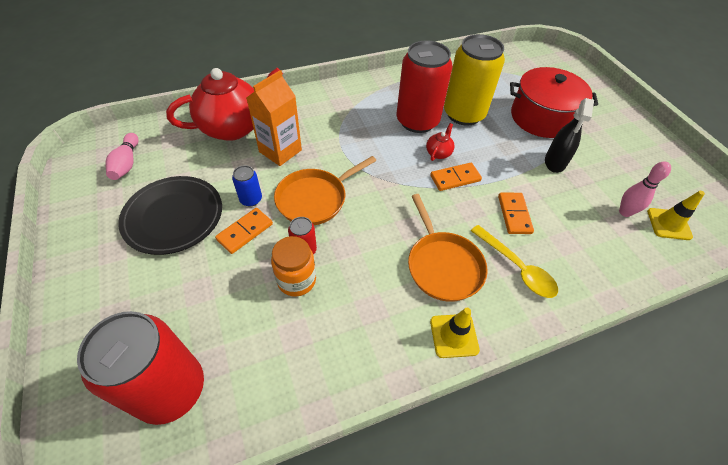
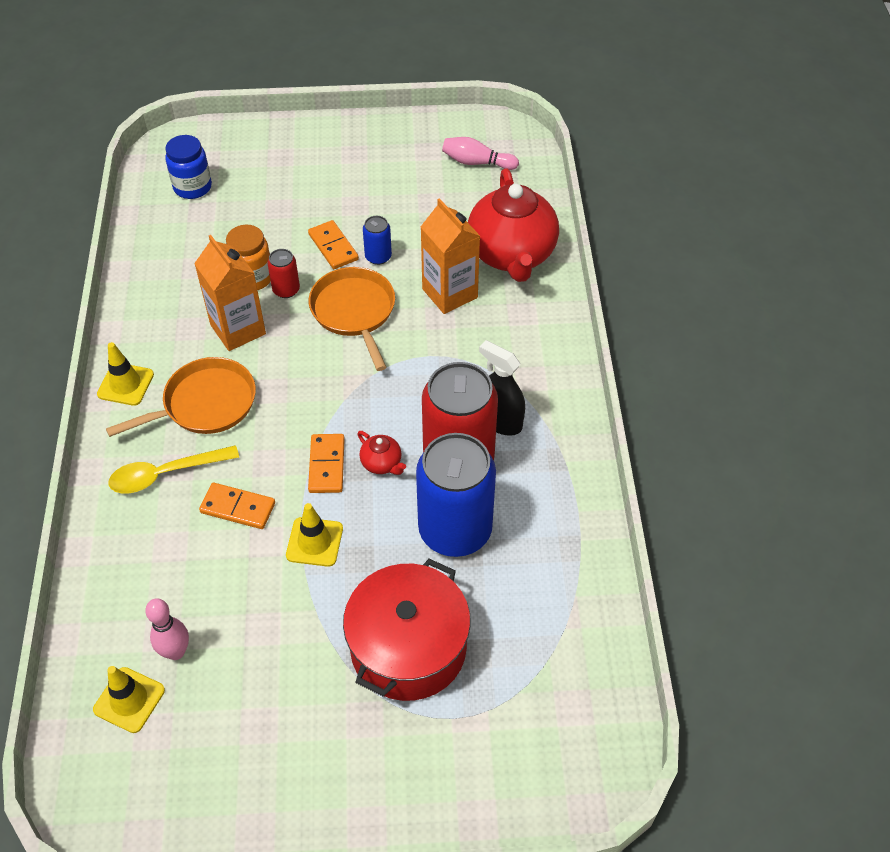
camera: 110 degrees right, 0 degrees up
red can [77,311,204,425] -> blue jar [165,135,212,199]
black plate [118,176,222,255] -> none
orange pan [408,194,488,302] -> orange pan turned 150 degrees clockwise [106,357,256,437]
yellow can [444,34,505,126] -> blue can [416,433,496,557]
black spray bottle [545,98,594,173] -> black spray bottle moved to [479,340,525,436]
none -> orange carton [194,235,266,351]
none -> yellow traffic cone [286,503,343,567]

